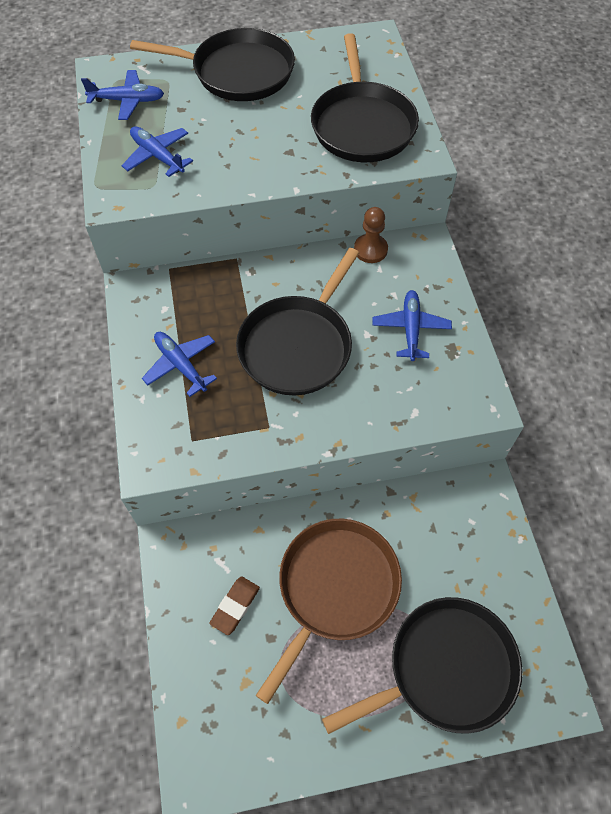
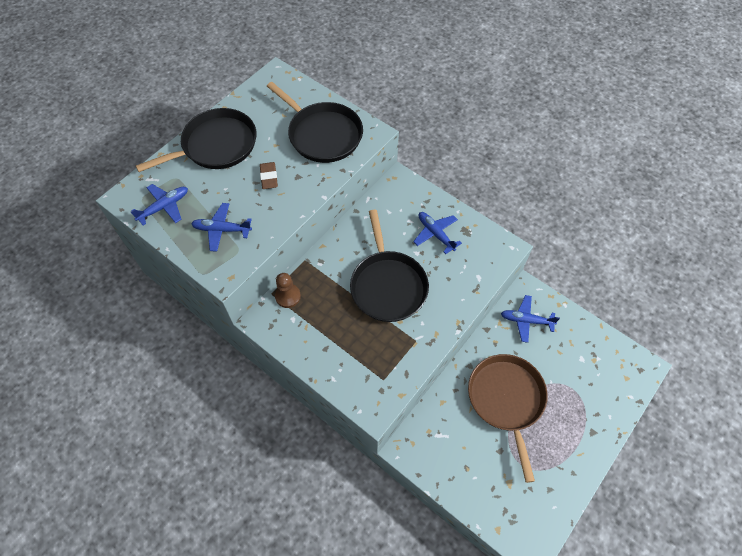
camera: 40 degrees left, 0 degrees up
blue plane [142,332,217,397] -> blue plane moved to [501,295,560,343]
brown eraser [210,577,260,635] -> brown eraser moved to [260,162,278,189]
black pan [322,597,523,734] -> none
brown pawn [354,207,388,263] -> brown pawn moved to [275,273,301,308]

